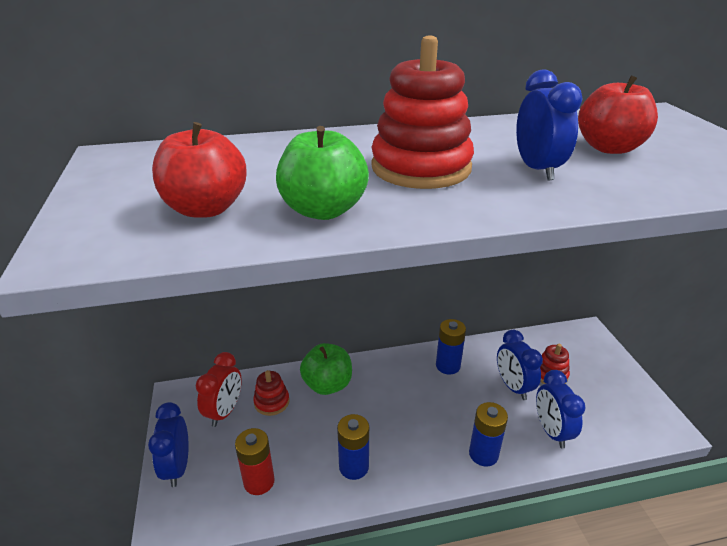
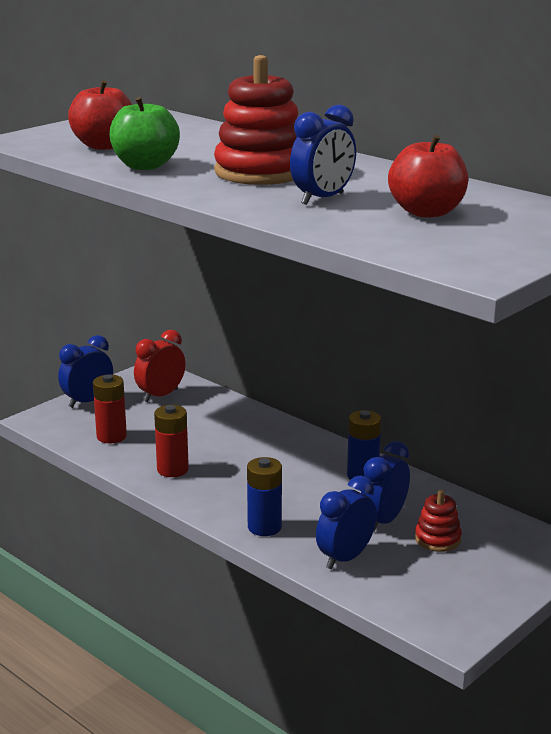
camera: 55 degrees right, 10 degrees down
red clock [196,352,242,427] -> red clock turned 150 degrees clockwise [134,330,185,402]
red stacking toy [253,370,289,416] -> none
green apple [300,343,352,395] -> none
blue battery [337,414,369,480] -> red battery [154,405,189,477]

